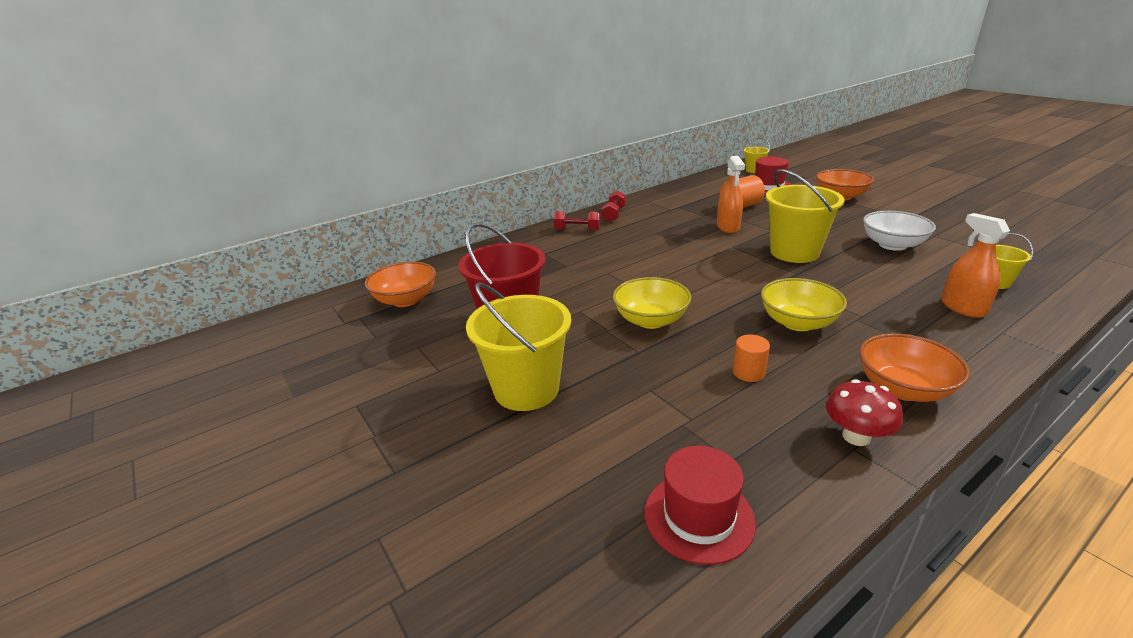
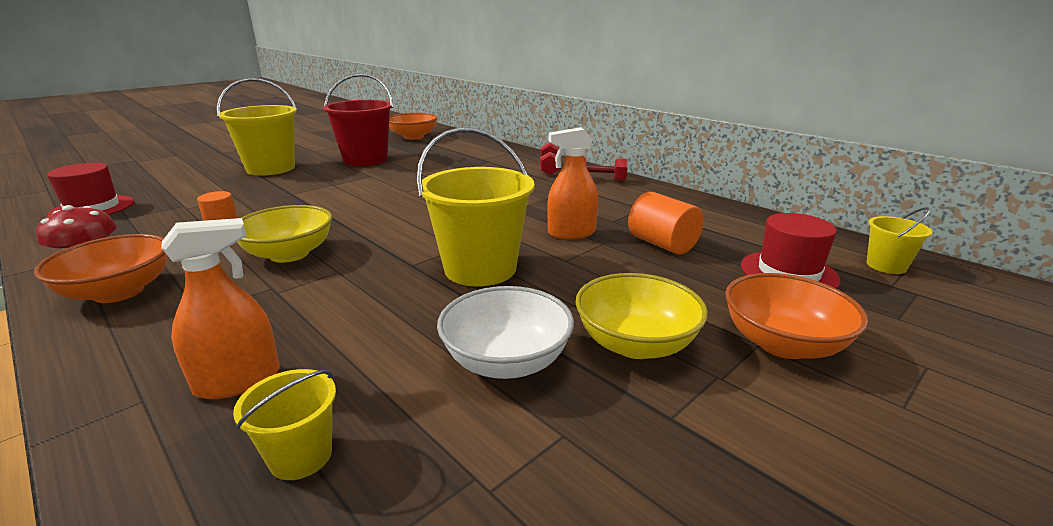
camera: 80 degrees right, 5 degrees down
yellow bowl [613,277,691,329] -> yellow bowl moved to [576,273,708,359]

